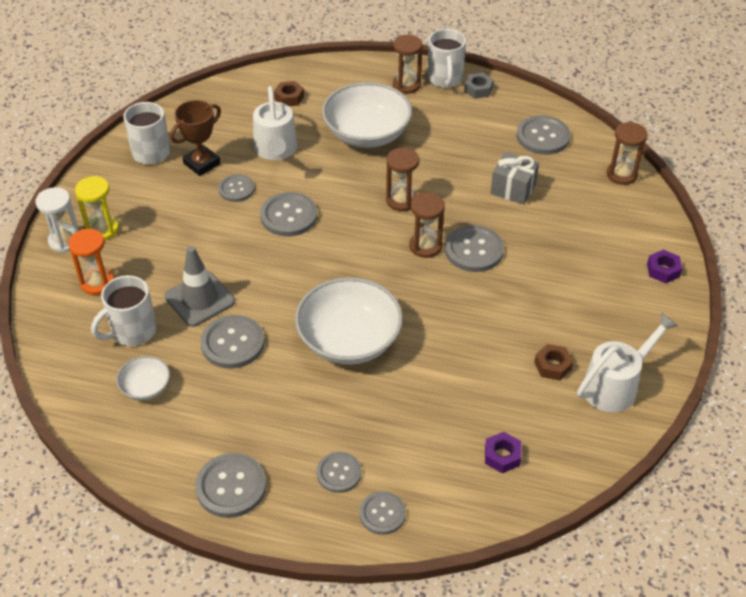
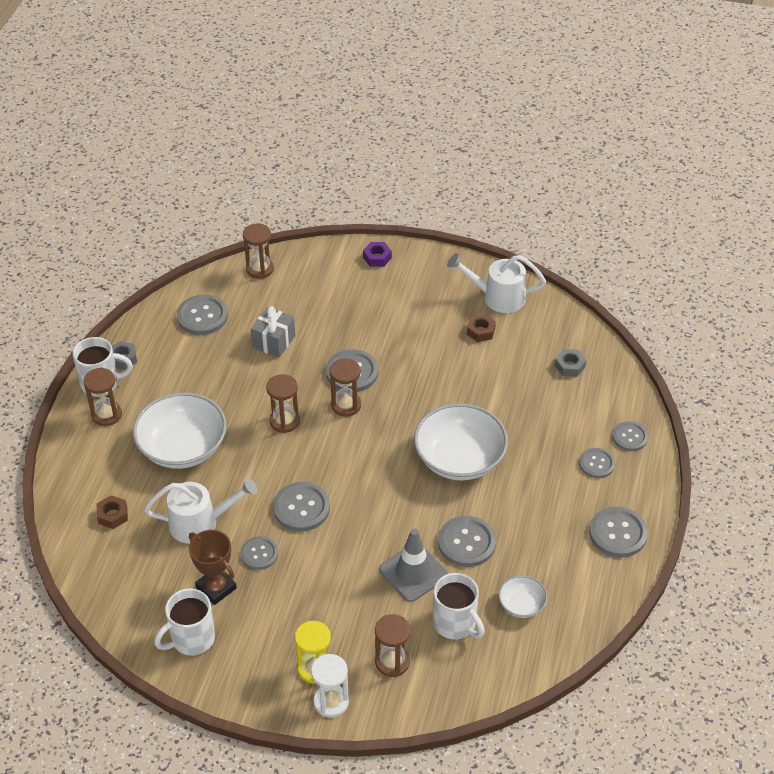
camera: 90 degrees left, 0 degrees up
orange hourglass [68,228,114,295] -> brown hourglass [375,614,410,677]
purple nut [485,432,521,473] -> grey nut [555,349,586,377]
white watering can [577,312,678,412] -> white watering can turned 45 degrees counterclockwise [447,253,546,313]

